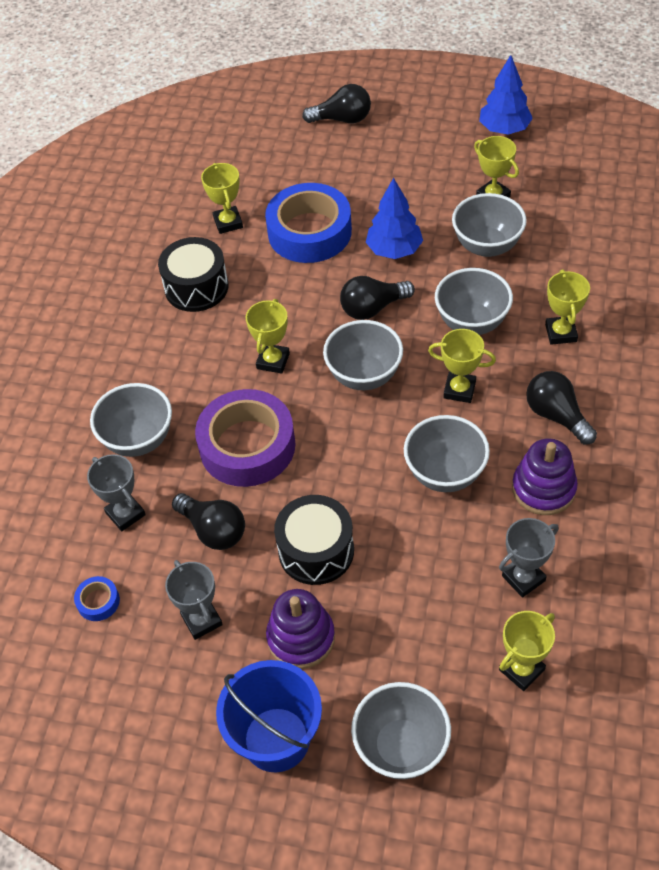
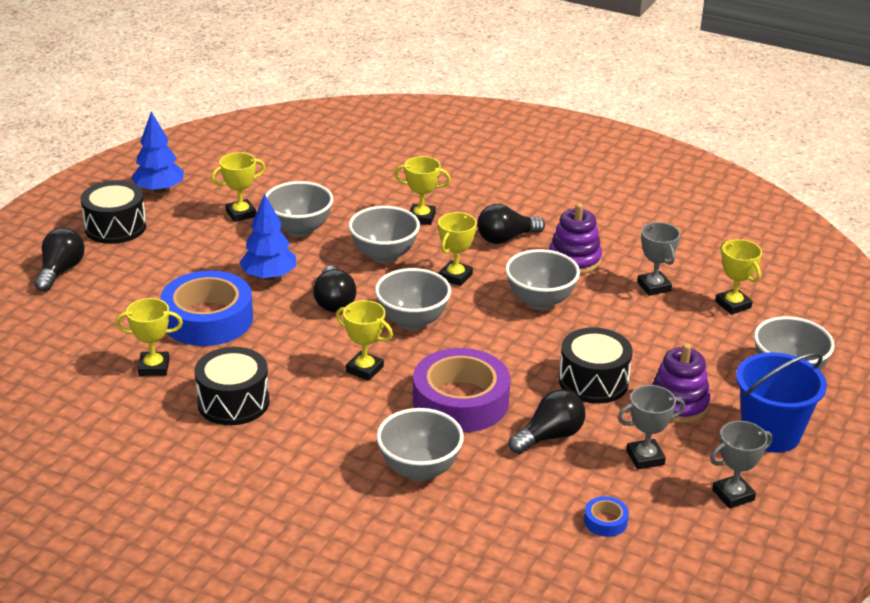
camera: 80 degrees left, 20 degrees down
grey trophy [87,454,146,531] -> grey trophy moved to [710,421,773,509]
none -> black drum [81,181,146,244]

